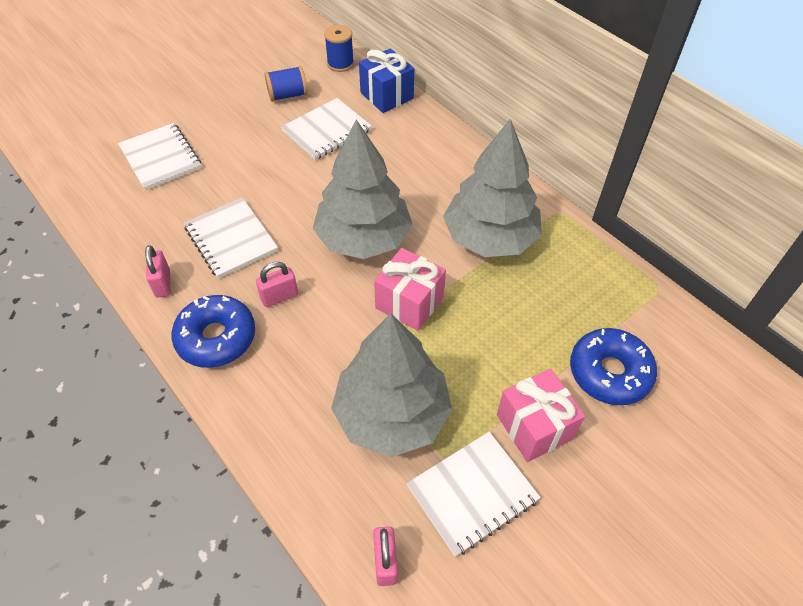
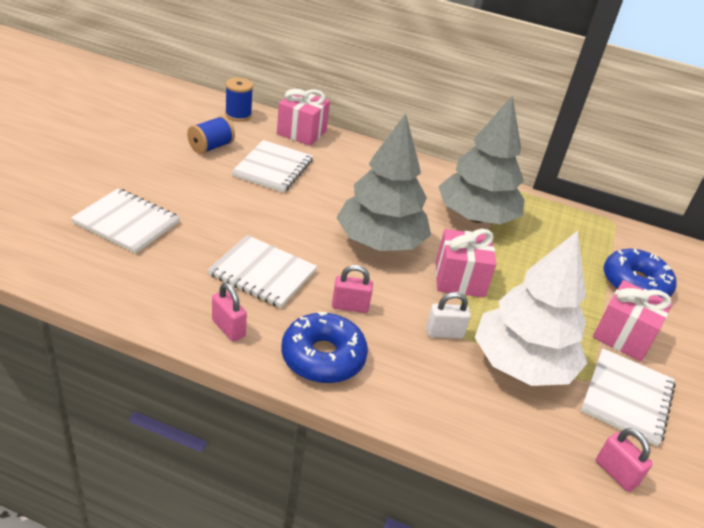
camera: 35 degrees left, 15 degrees down
pink padlock [256,262,298,307] -> pink padlock turned 60 degrees clockwise [332,265,373,313]
grey tree [331,313,452,457] -> white tree [474,231,587,386]
blue gift [359,49,414,113] -> pink gift [277,89,330,146]
none -> white padlock [426,292,471,339]

